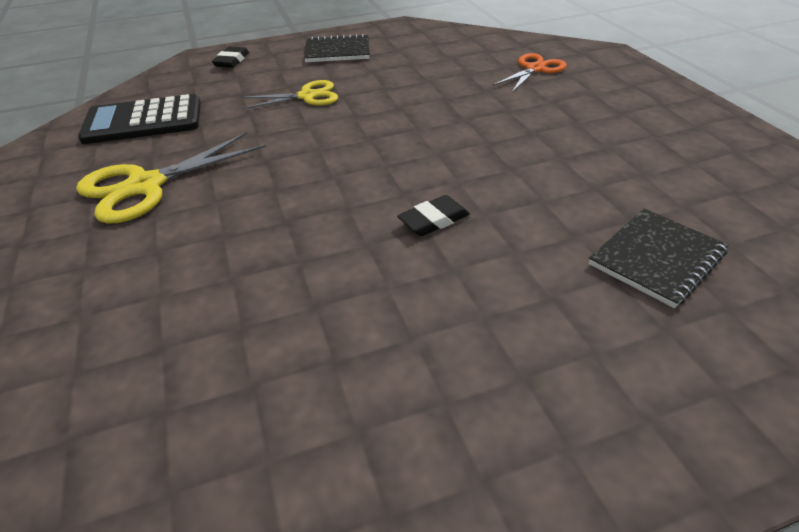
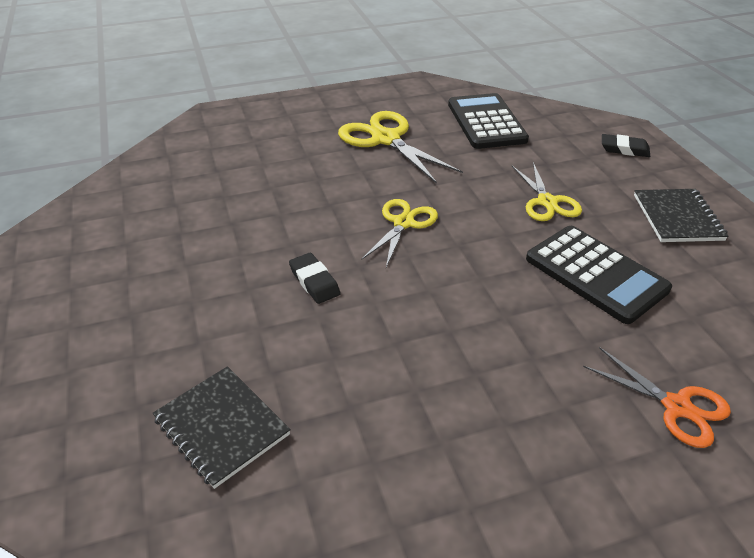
camera: 90 degrees right, 0 degrees up
none -> yellow scissors [361,199,438,267]
none -> black calculator [526,226,672,324]

